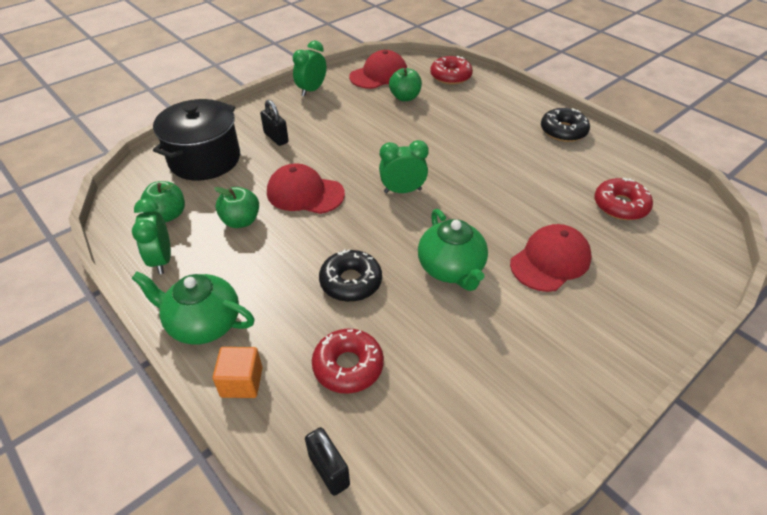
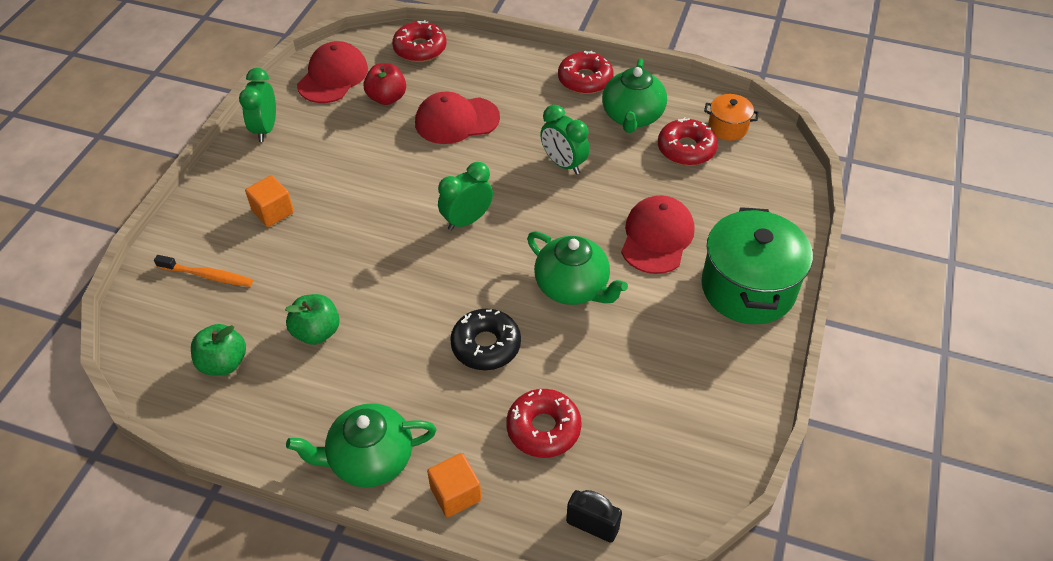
camera: 30 degrees left, 5 degrees up
green clock [132,198,171,274] -> green clock moved to [540,105,590,175]
black pot [153,99,240,180] -> orange toothbrush [154,255,253,287]
black padlock [260,100,289,146] -> orange cube [245,175,294,227]
red cap [267,163,345,214] -> red cap moved to [415,91,500,144]
green apple [389,68,422,101] -> red apple [363,63,406,105]
black donut [541,108,590,142] -> red donut [558,51,614,94]
none -> green teapot [602,59,667,133]
none -> green pot [701,207,813,324]
none -> orange pot [704,94,759,141]

